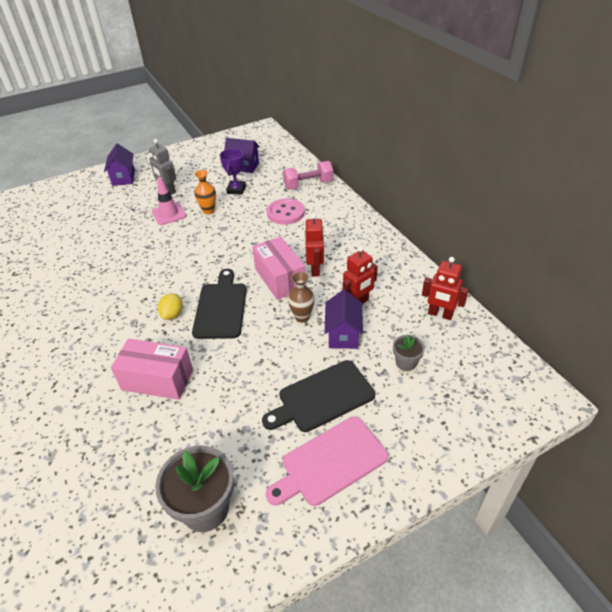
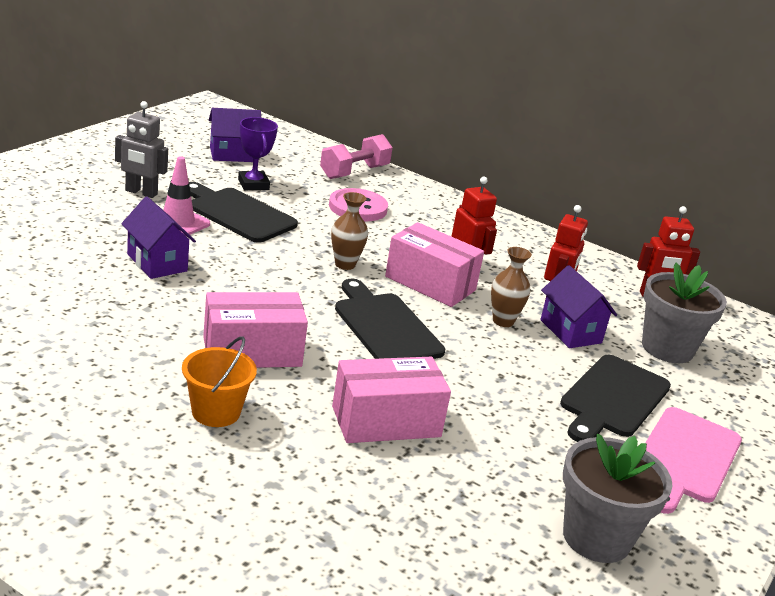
camera: 35 degrees left, 15 degrees down
purple house [104,143,135,186] -> purple house moved to [121,197,196,279]
yellow lemon [157,293,183,320] -> none
orange vase [194,170,216,214] -> black cutting board [189,182,298,243]
grey flower pot [393,335,425,371] -> grey flower pot [642,263,727,363], size x1.91
none -> orange bucket [182,336,257,427]
none -> pink box [203,292,308,368]
none -> brown vase [331,192,368,270]

